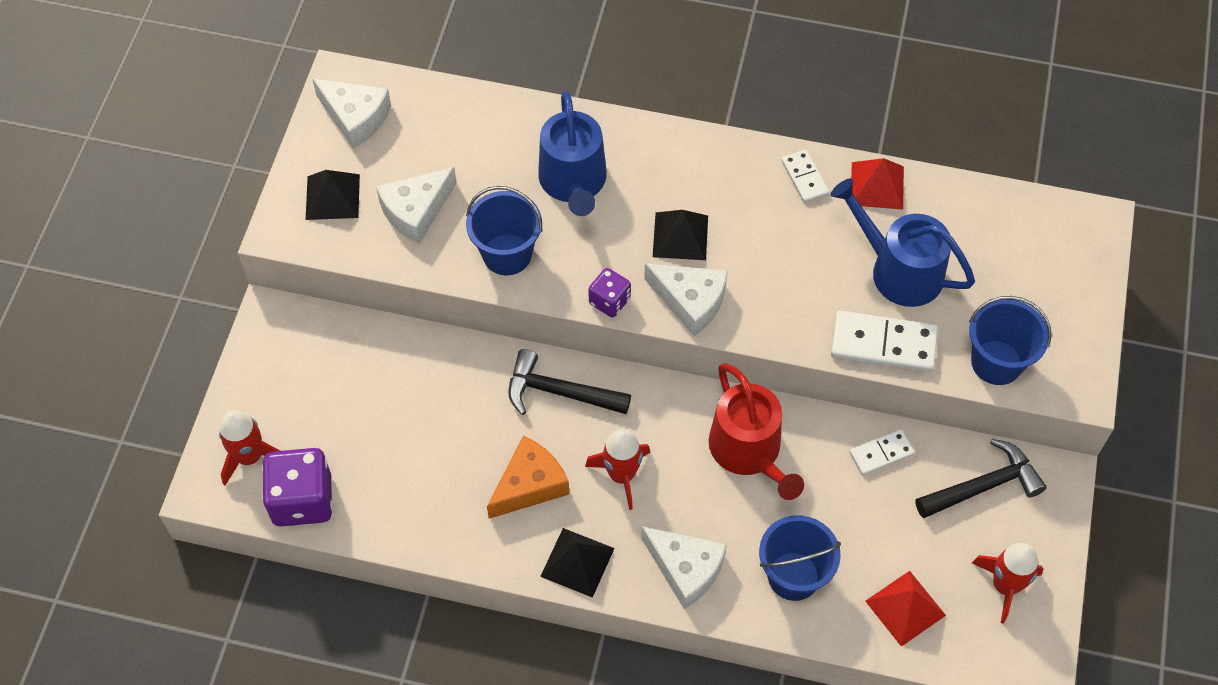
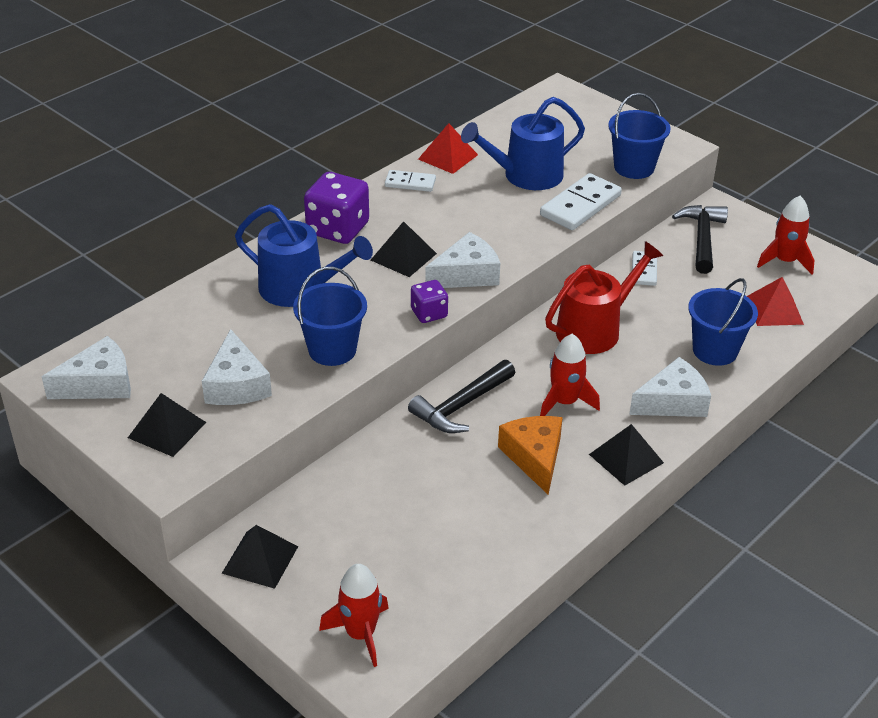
camera: 60 degrees left, 20 degrees down
purple dice [262,448,333,527] -> purple dice moved to [304,172,369,244]
red watering can [709,363,804,500] -> red watering can turned 45 degrees counterclockwise [545,241,663,354]
none -> black pyramid [222,525,298,589]

